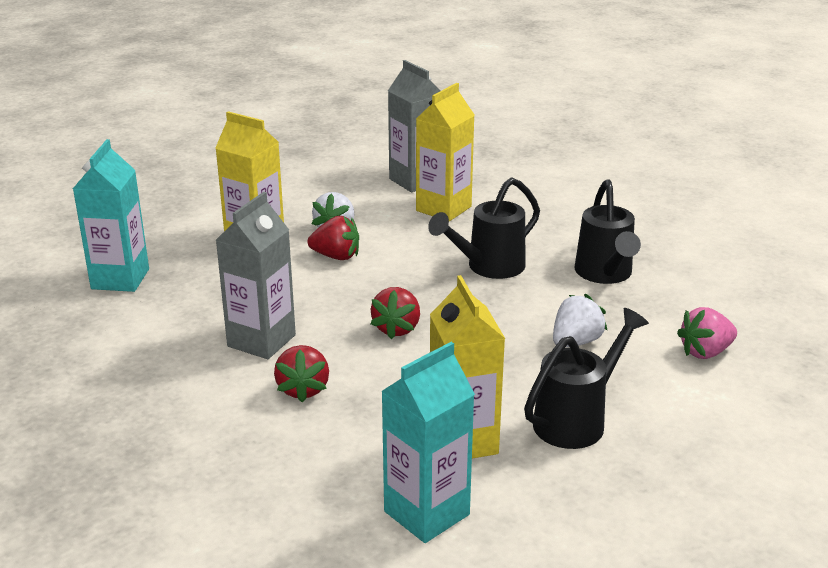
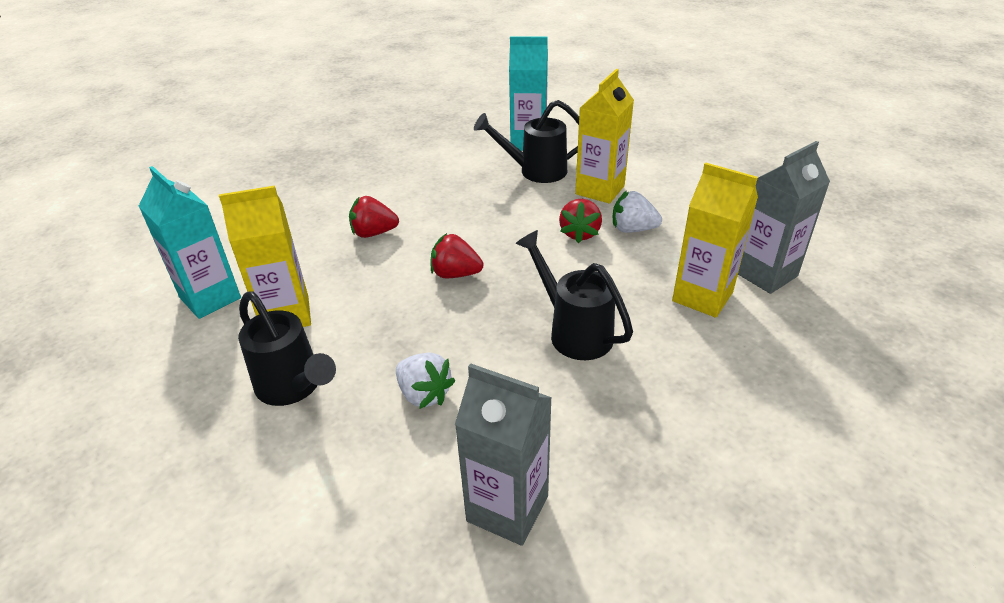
camera: 90 degrees right, 10 degrees up
grey carton [216,192,296,359] -> grey carton moved to [455,363,552,546]
black watering can [575,179,641,284] -> black watering can moved to [474,100,579,183]
pink strawberry [677,307,737,359] -> none

